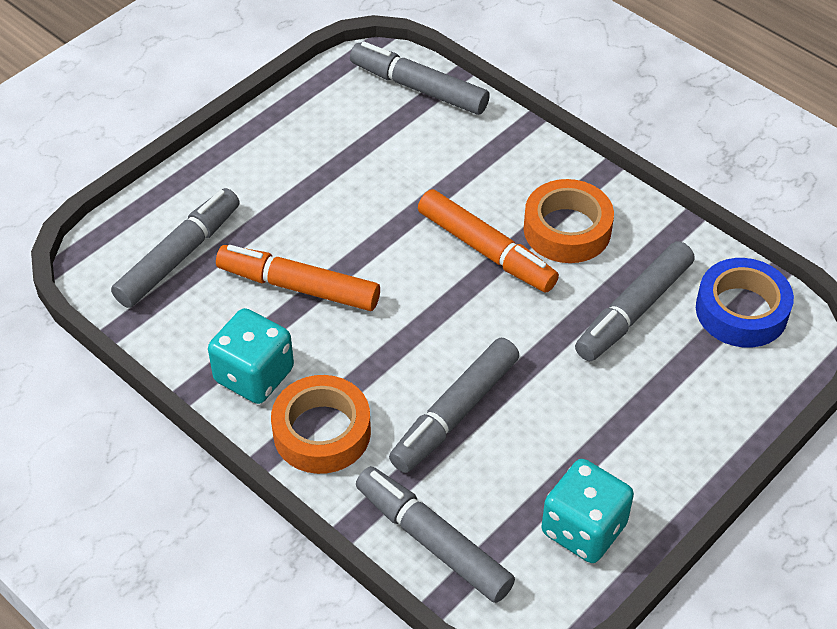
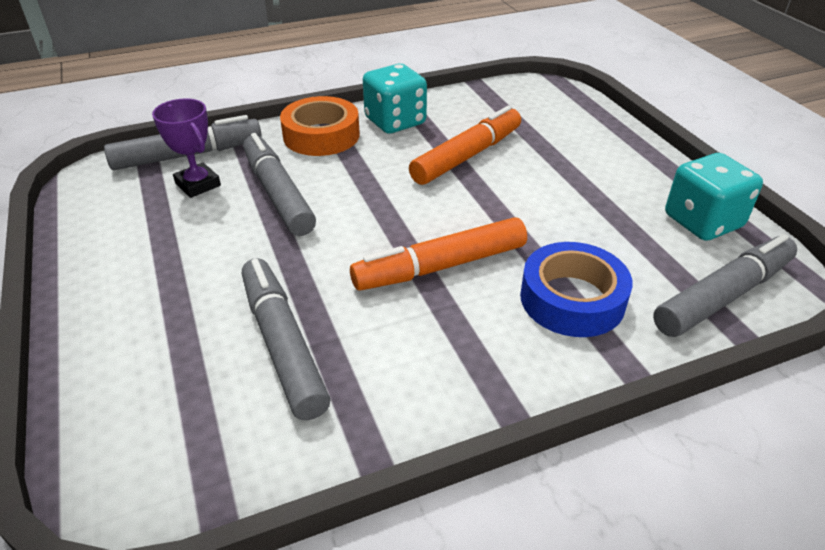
camera: 115 degrees right, 10 degrees down
grey marker [111,188,239,308] -> none
orange tape [524,179,614,263] -> none
turquoise dice [541,459,634,563] -> turquoise dice moved to [665,153,763,241]
blue tape [696,258,794,347] -> blue tape moved to [520,242,633,337]
none -> purple trophy [152,98,221,198]

